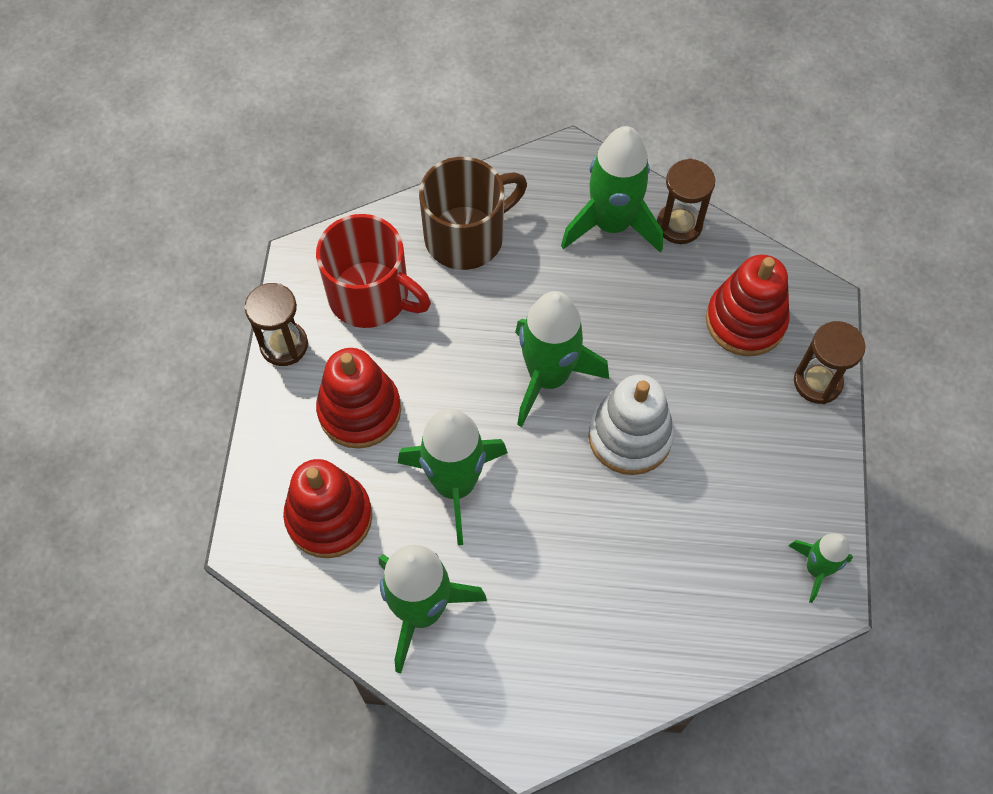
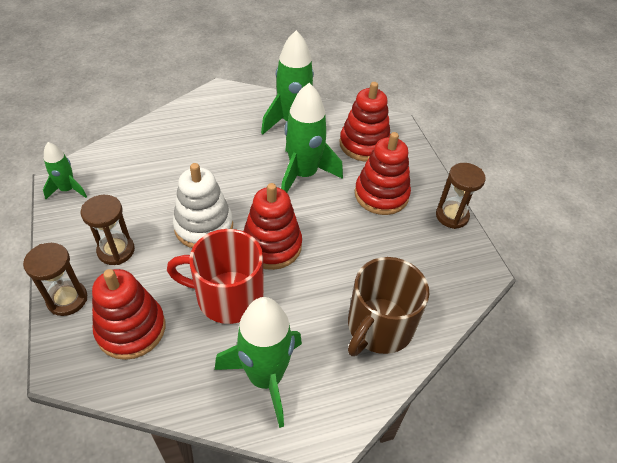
camera: 155 degrees right, 15 degrees down
red mug [316,214,431,328] -> red mug moved to [167,229,264,324]
green rocket [515,291,609,427] -> red stacking toy [243,183,302,270]
brown hourglass [657,158,715,244] -> brown hourglass moved to [81,195,135,265]

